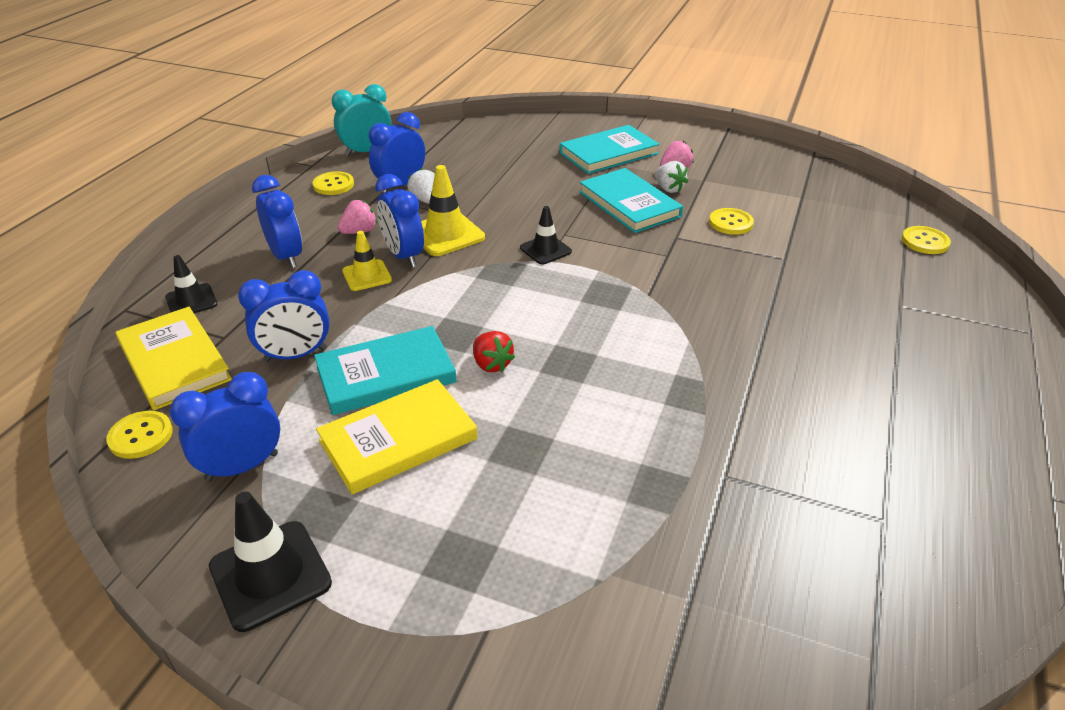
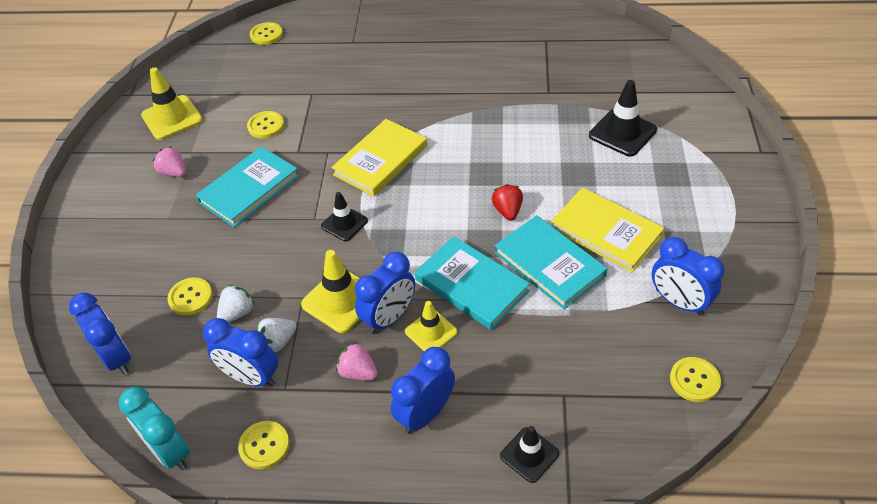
camera: 105 degrees left, 10 degrees up
yellow book [115,307,232,410] -> yellow book moved to [331,119,427,196]
black traffic cone [209,492,332,632] -> black traffic cone moved to [589,80,657,157]
blue clock [238,270,330,362] -> blue clock moved to [69,293,131,375]
red strawberry [473,331,515,372] -> red strawberry turned 45 degrees counterclockwise [492,184,523,221]
turquoise book [560,125,660,174] -> turquoise book moved to [415,236,530,330]
white strawberry [655,161,688,193] -> white strawberry moved to [217,285,254,322]
none -> yellow traffic cone [141,67,203,140]
none -> yellow button [167,277,213,315]

